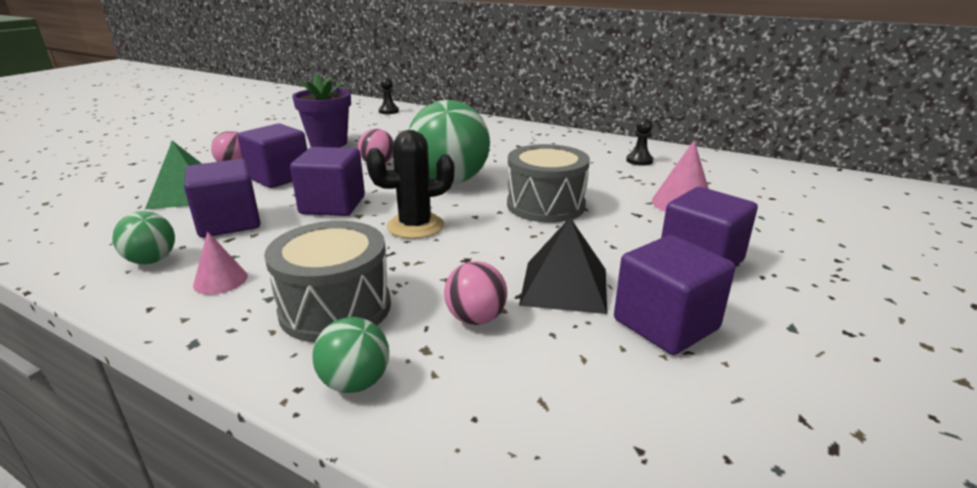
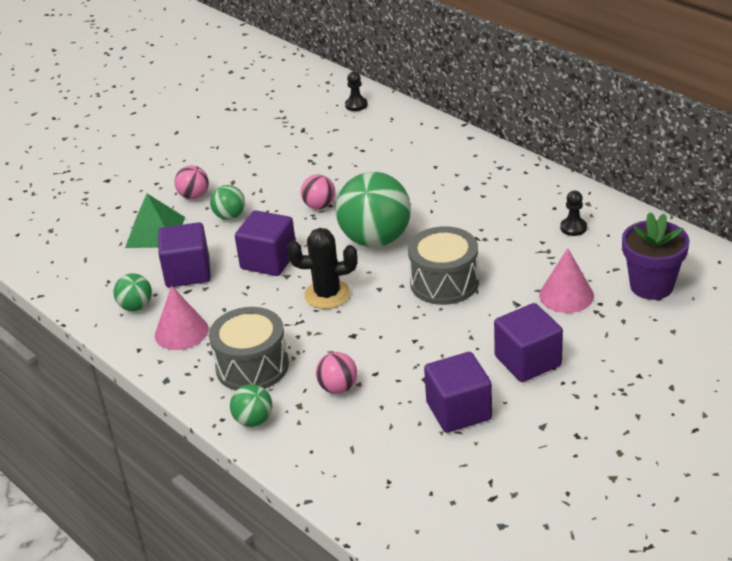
camera: 20 degrees right, 10 degrees up
pink cone [193,231,248,295] -> pink cone [155,286,209,350], size x1.54
purple cube [237,123,307,188] -> green ball [210,185,245,220]
purple flower pot [292,74,351,148] -> purple flower pot moved to [622,212,689,300]
black pyramid [519,218,607,314] -> none

